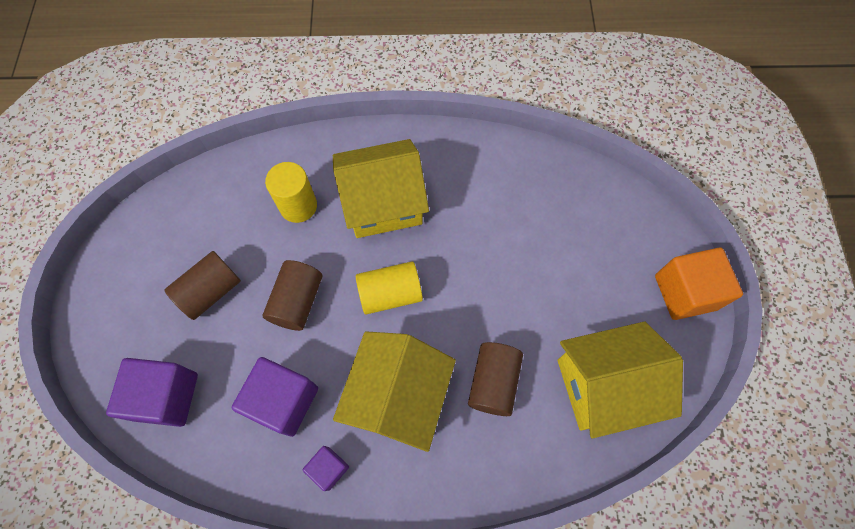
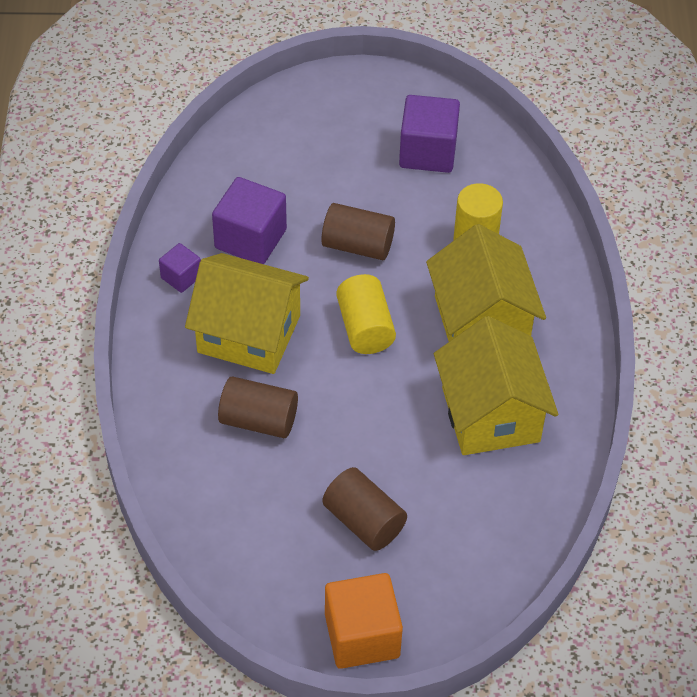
camera: 90 degrees right, 15 degrees down
purple cube [106,358,198,427] -> purple cube moved to [399,95,460,173]
brown cylinder [165,251,241,320] -> brown cylinder moved to [322,467,407,551]
yellow house [558,322,683,439] -> yellow house moved to [434,316,558,455]

